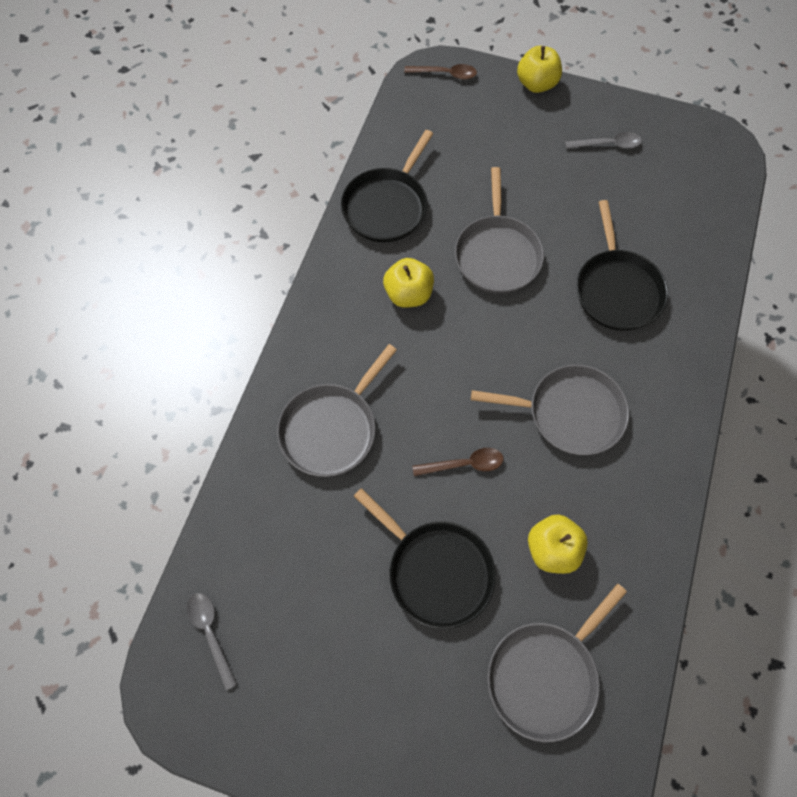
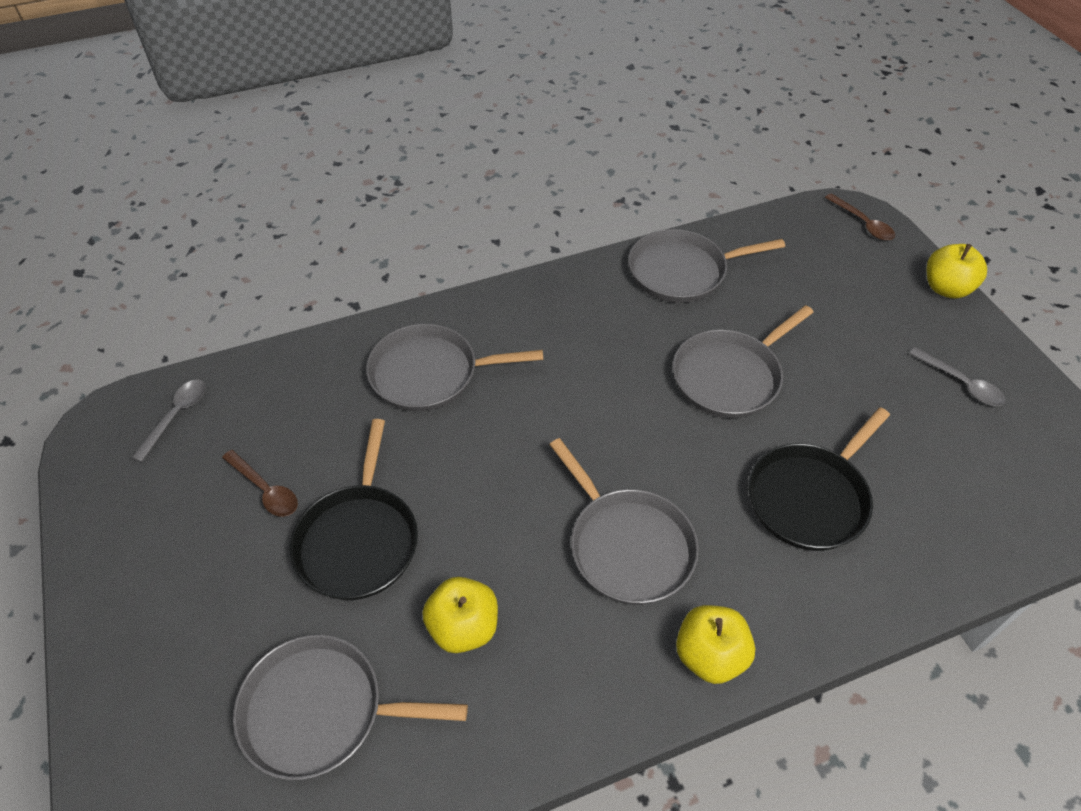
camera: 50 degrees right, 15 degrees down
black pan [341,130,433,242] -> grey pan [628,229,785,303]
yellow apple [383,258,434,308] -> yellow apple moved to [676,605,755,684]
brown spoon [412,448,503,476] -> brown spoon moved to [222,450,298,517]

